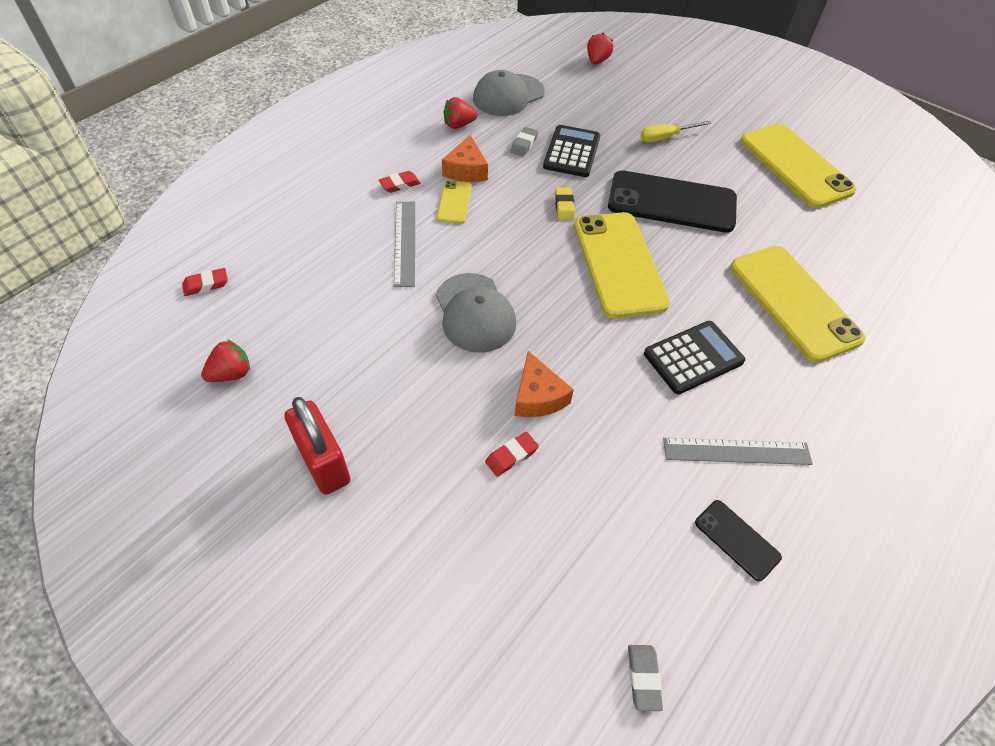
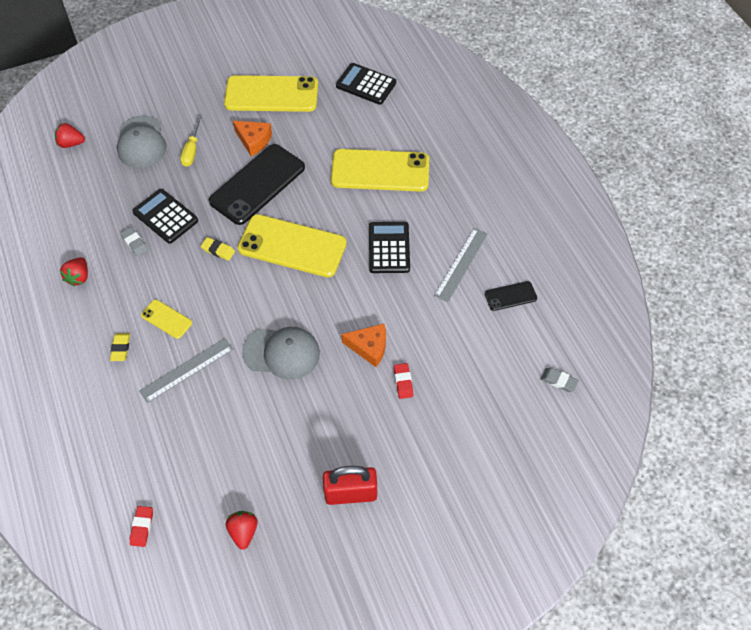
camera: 60 degrees left, 5 degrees up
red eraser [379,171,421,193] -> yellow eraser [110,333,130,361]
grey ruler [394,202,415,287] -> grey ruler turned 60 degrees counterclockwise [139,338,234,403]
orange cheese [442,135,488,182] -> orange cheese moved to [233,121,272,156]
grey cap [473,70,545,116] -> grey cap moved to [117,115,166,168]
red strawberry [587,33,613,65] -> red strawberry turned 45 degrees counterclockwise [55,123,85,148]
none -> black calculator [336,63,396,105]

